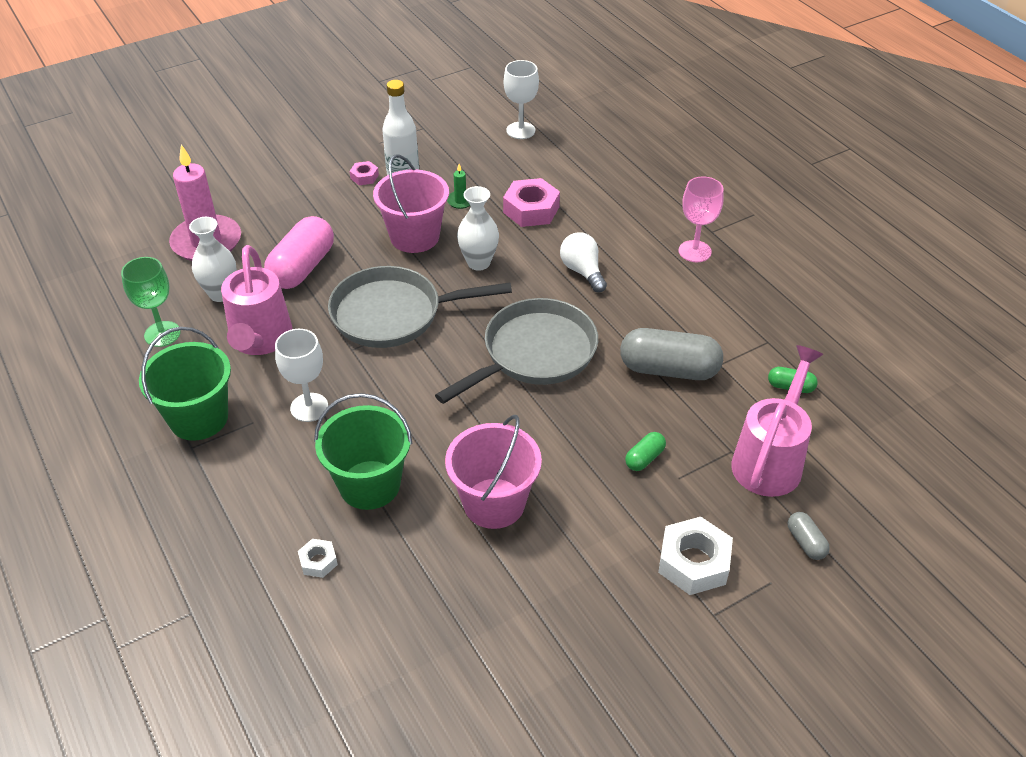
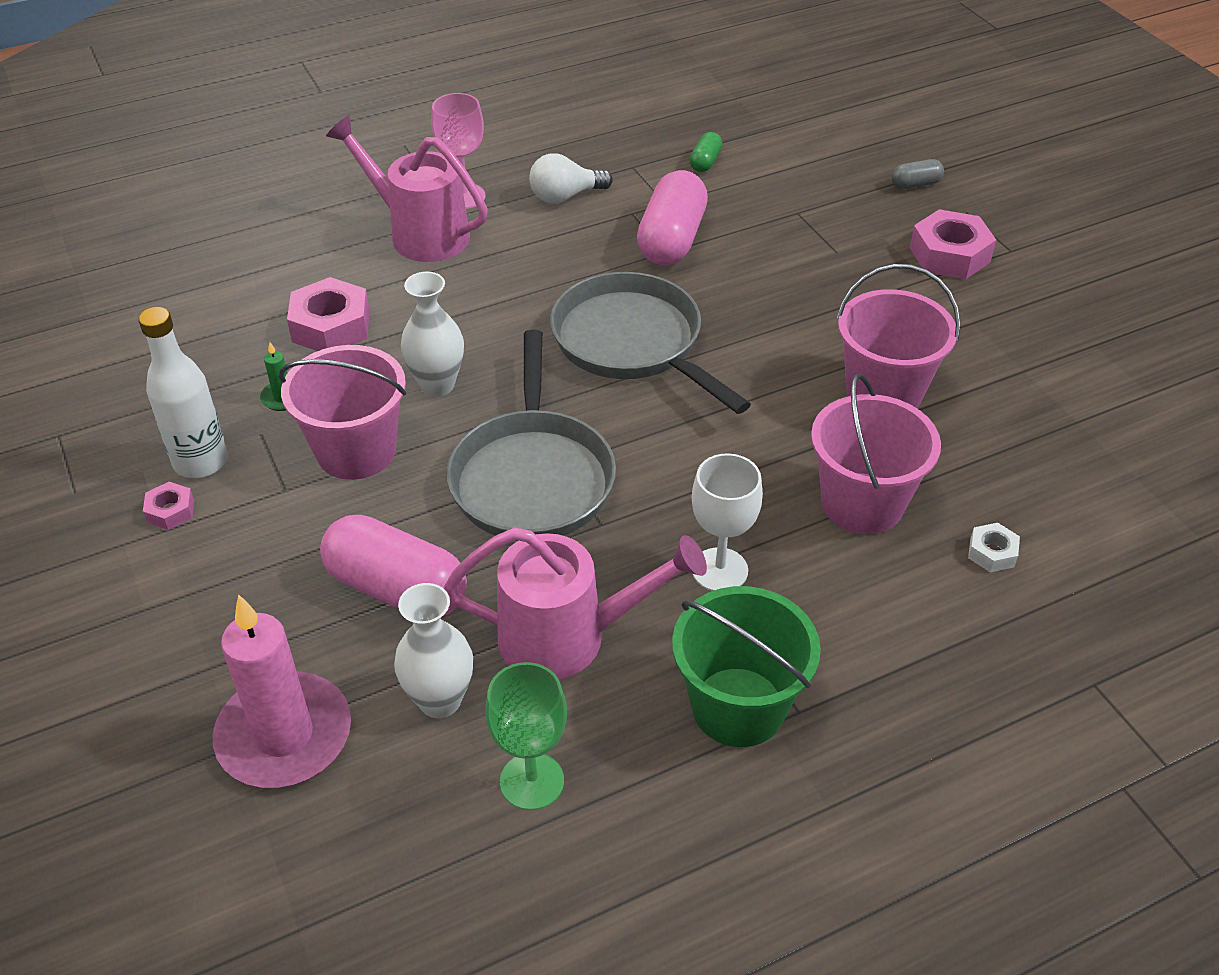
camera: 85 degrees left, 0 degrees up
green bucket [314,393,412,510] -> pink bucket [811,373,941,534]
white goblet [504,60,539,139] -> none
white light bulb [560,232,607,292] -> white light bulb moved to [529,153,613,204]
grey capsule [620,328,723,380] -> pink capsule [637,170,708,265]
green capsule [625,432,666,471] -> none
white nut [658,517,733,595] -> pink nut [910,209,996,279]
pink watering can [731,345,824,497] -> pink watering can moved to [326,115,488,262]

